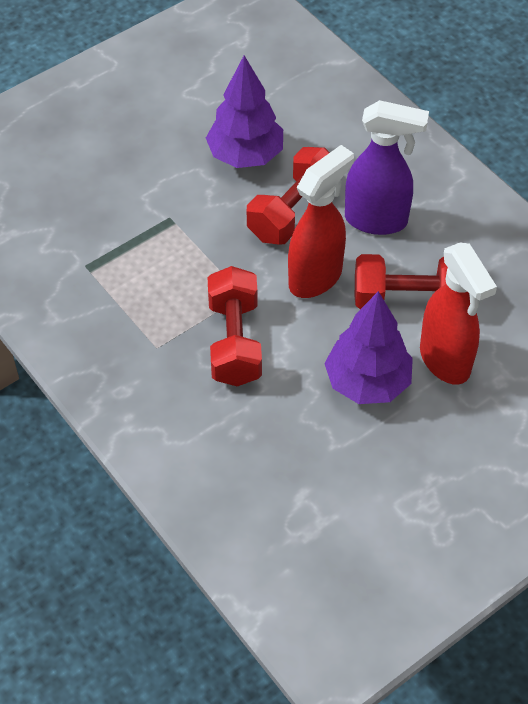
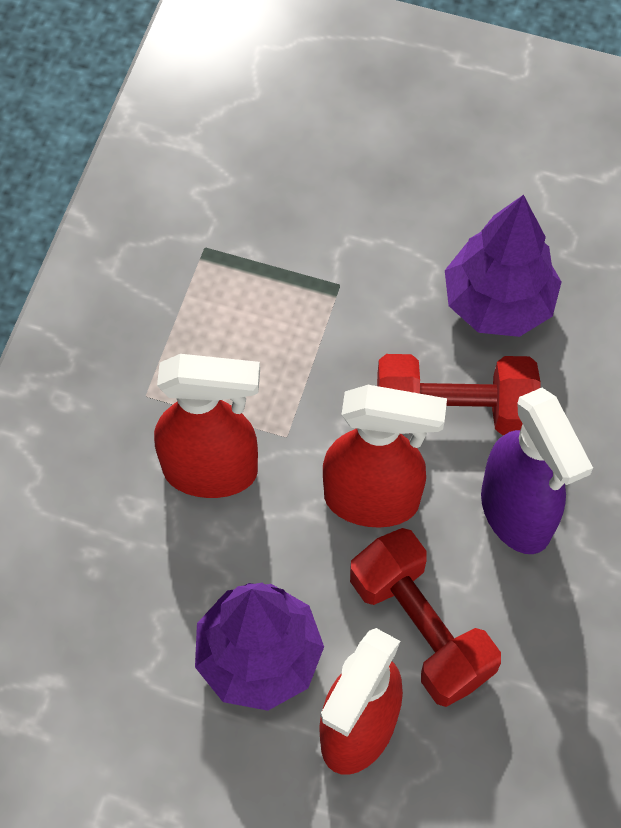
camera: 55 degrees right, 10 degrees up
red dumbbell [208,266,262,386] -> red spray bottle [154,354,260,498]

